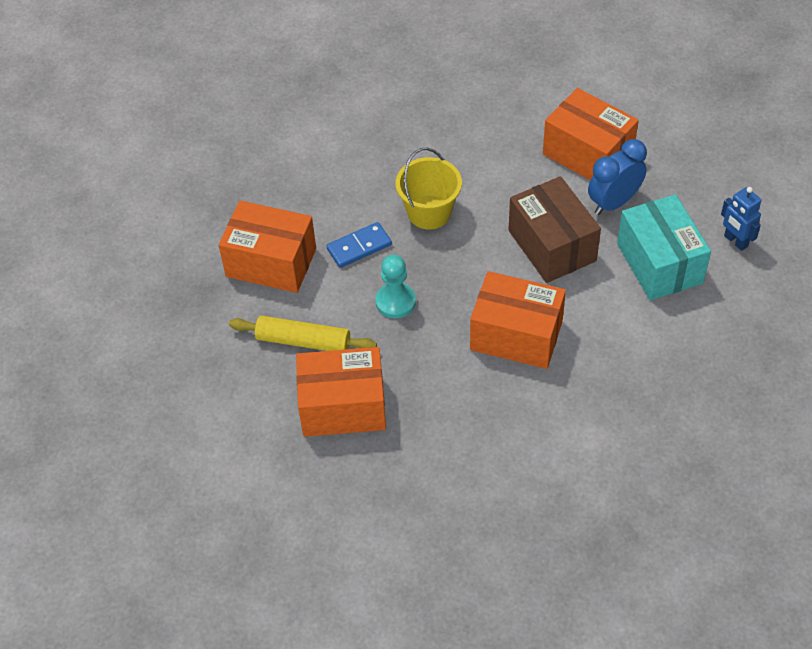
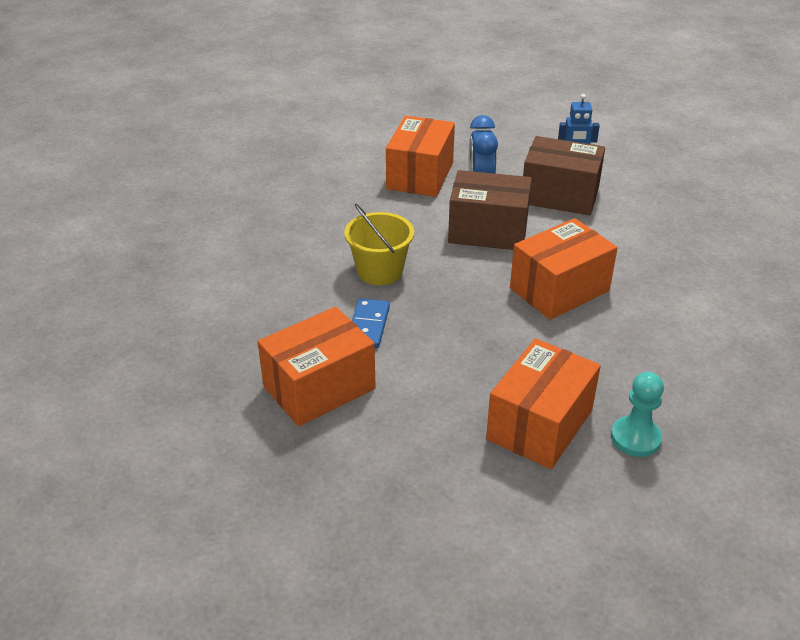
camera: 55 degrees left, 15 degrees down
yellow rolling pin [229,316,377,351] -> none
turquoise pawn [375,255,416,318] -> turquoise pawn moved to [611,372,664,457]
orange box [543,88,639,180] -> orange box turned 60 degrees counterclockwise [386,116,455,197]
turquoise box [617,194,711,300] -> brown box [523,136,605,215]

